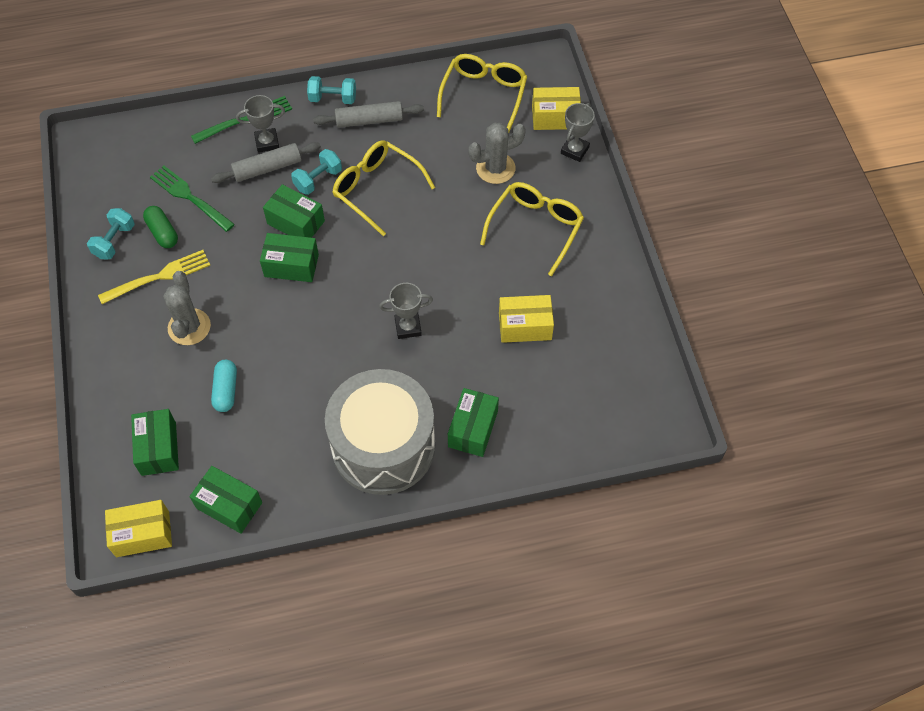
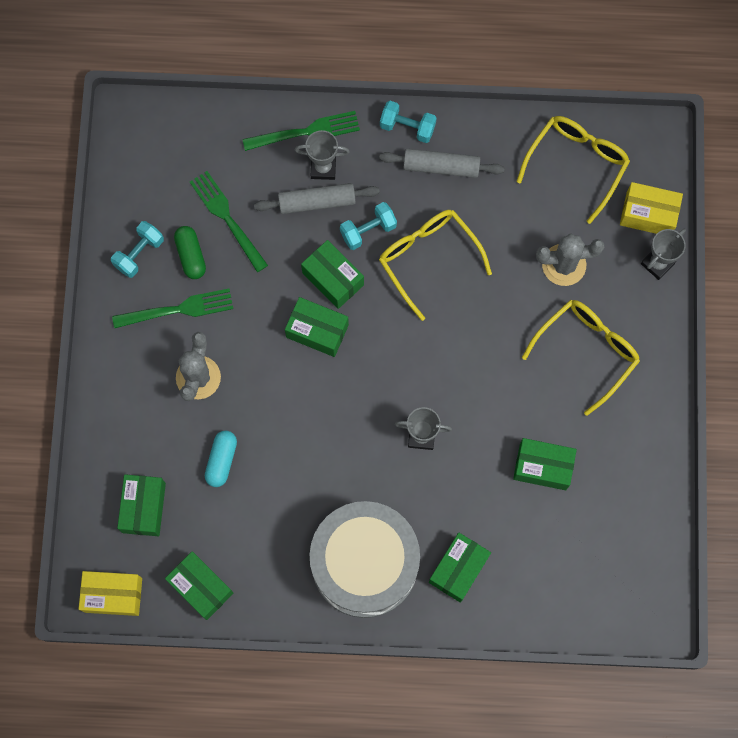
camera: 15 degrees right, 15 degrees up
yellow fork [98,250,210,304] -> green fork [112,288,233,328]
yellow box [499,295,554,343] -> green box [513,438,577,490]

